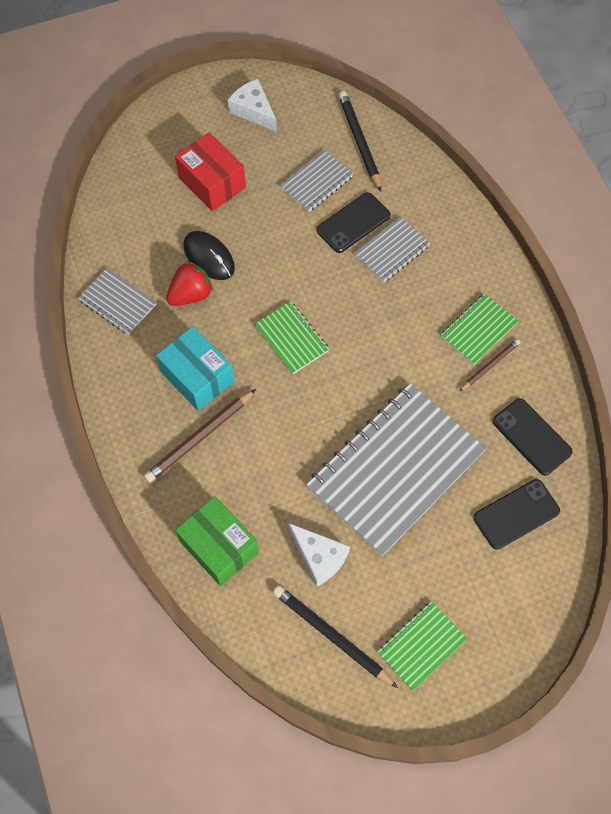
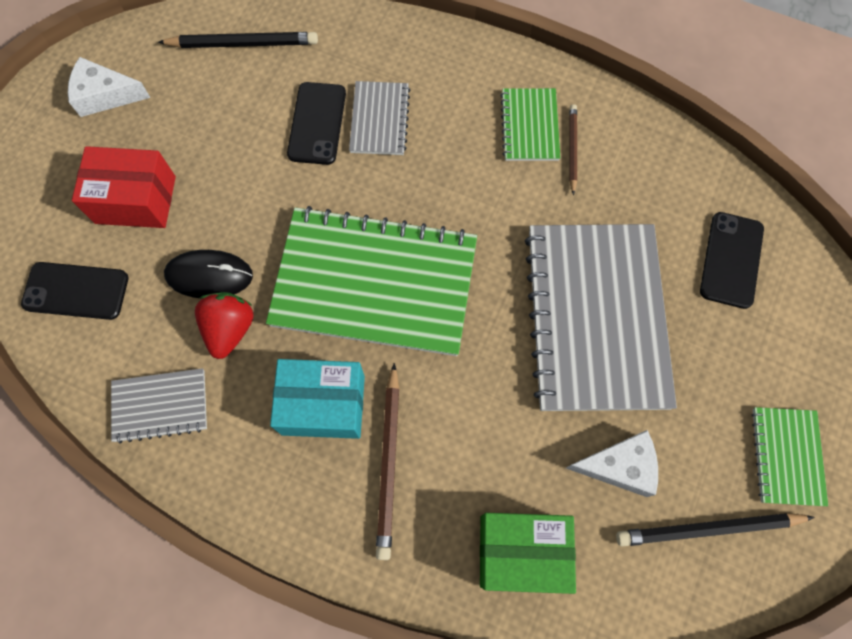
camera: 45 degrees left, 5 degrees up
green notebook [254,301,329,374] -> green notebook [266,206,477,356], size x2.16
grey notebook [280,149,353,212] -> none
black pencil [338,91,381,191] -> black pencil turned 150 degrees clockwise [158,32,318,48]
black phone [493,398,573,475] -> black phone moved to [21,262,128,320]

